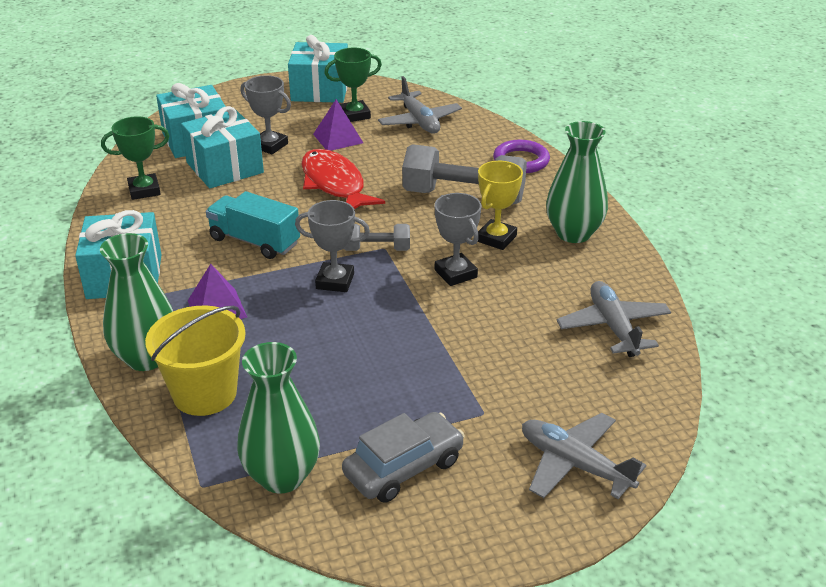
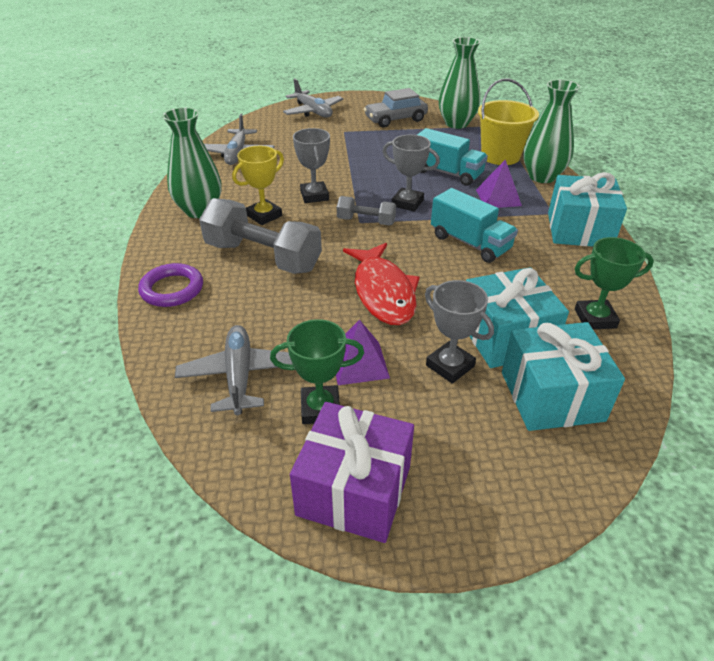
camera: 165 degrees left, 5 degrees up
turquoise gift [288,35,348,103] -> purple gift [290,402,414,543]
none -> turquoise truck [417,128,488,186]

